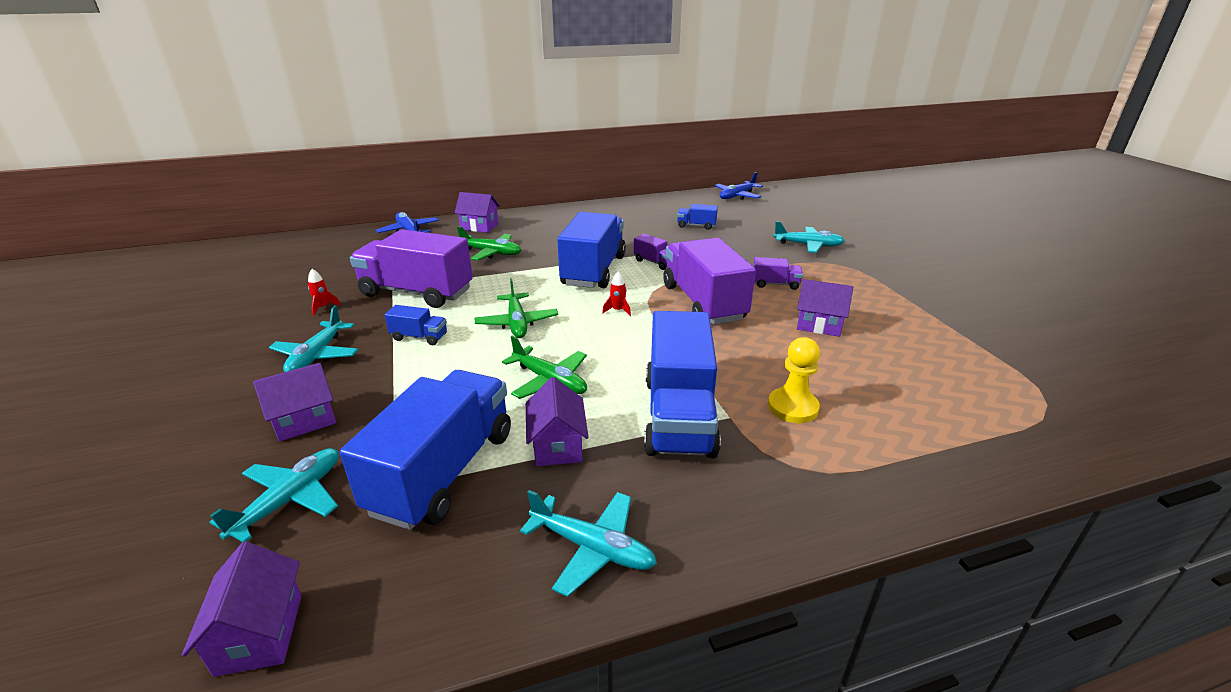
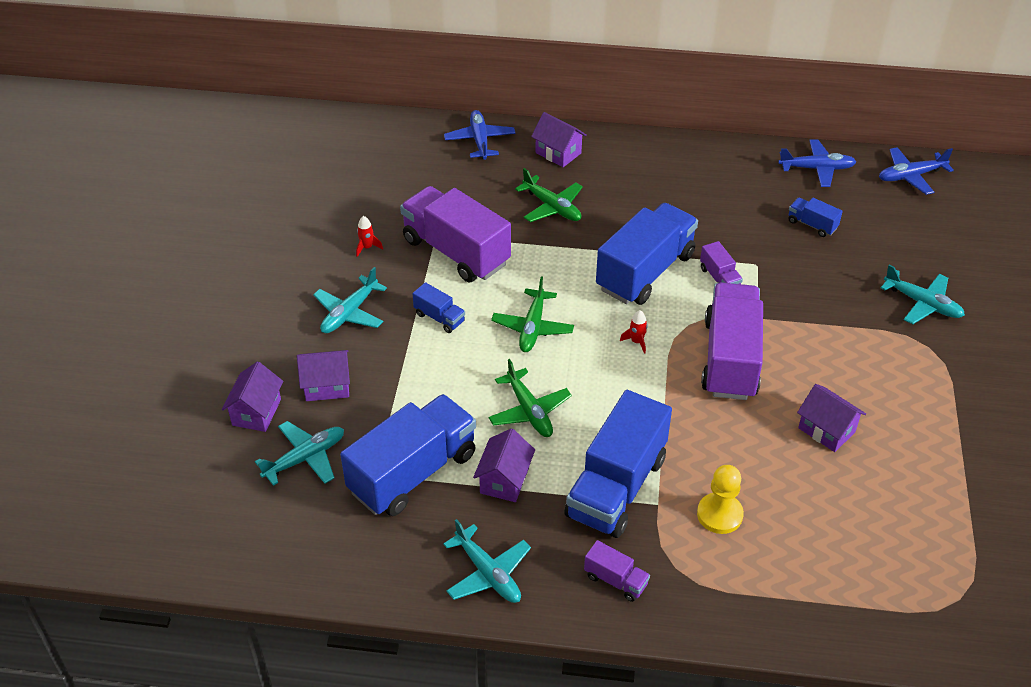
camera: 25 degrees right, 15 degrees up
purple house [182,542,302,677] -> purple house moved to [222,361,283,432]
purple truck [753,257,803,290] -> purple truck moved to [584,540,650,602]
none -> blue plane [778,140,856,187]

